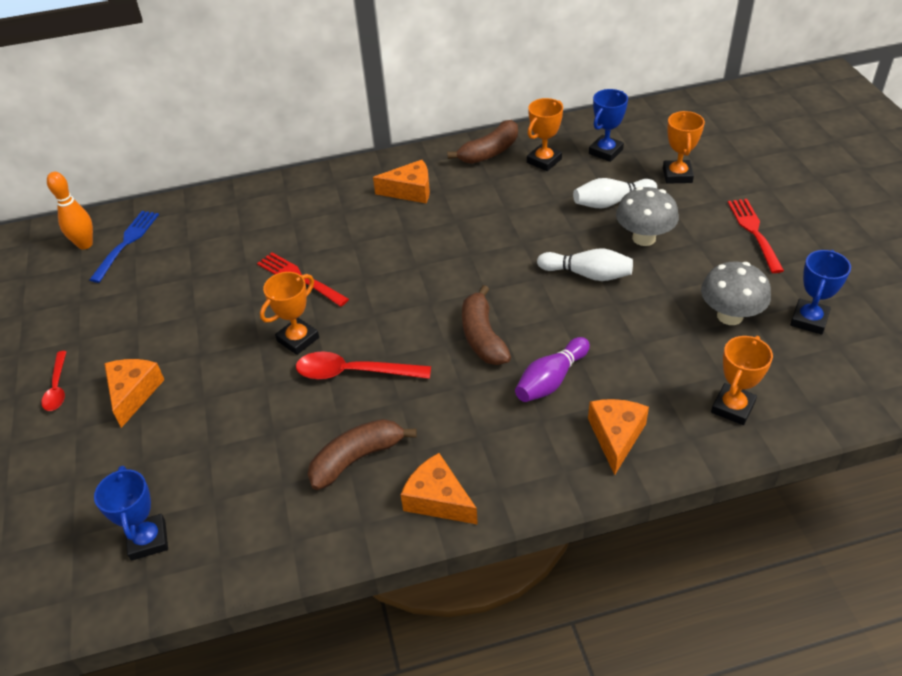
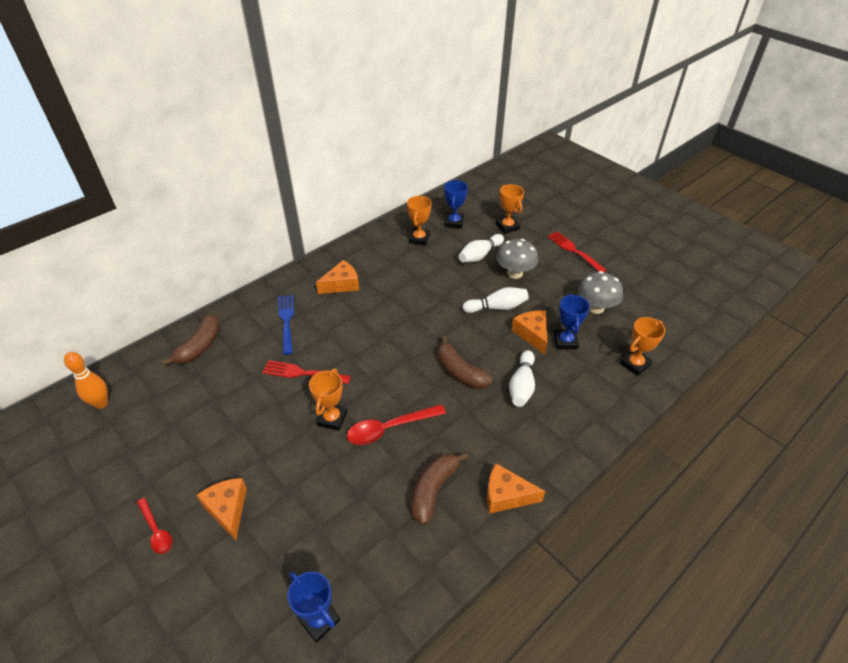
camera: 30 degrees left, 0 degrees up
blue fork [89,211,159,283] -> blue fork moved to [278,295,294,355]
brown banana [447,120,518,164] -> brown banana moved to [162,314,220,366]
purple bowling pin [515,337,590,402] -> white bowling pin [509,350,535,407]
orange cheese [588,399,649,475] -> orange cheese moved to [511,310,547,355]
orange trophy [711,336,773,425] -> orange trophy turned 45 degrees clockwise [620,317,665,376]
blue trophy [790,250,851,335] -> blue trophy moved to [554,294,590,350]

